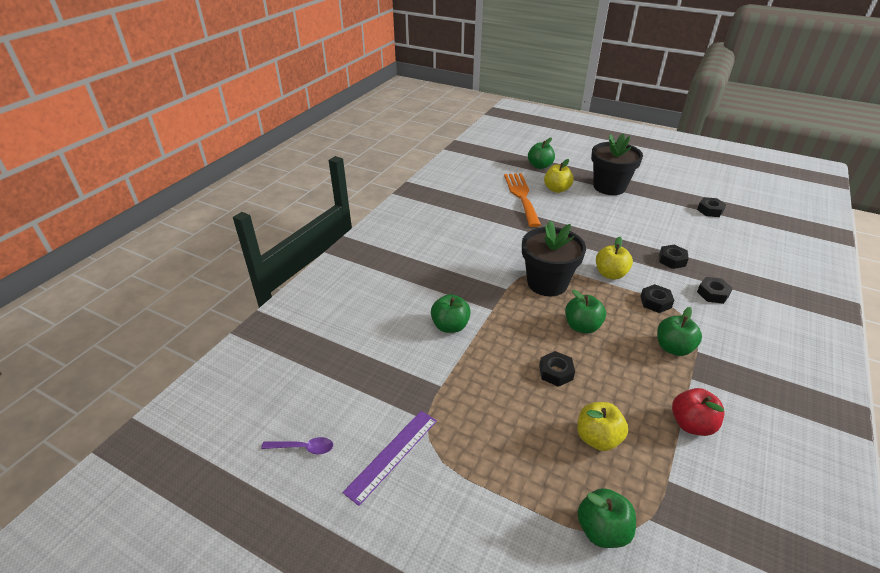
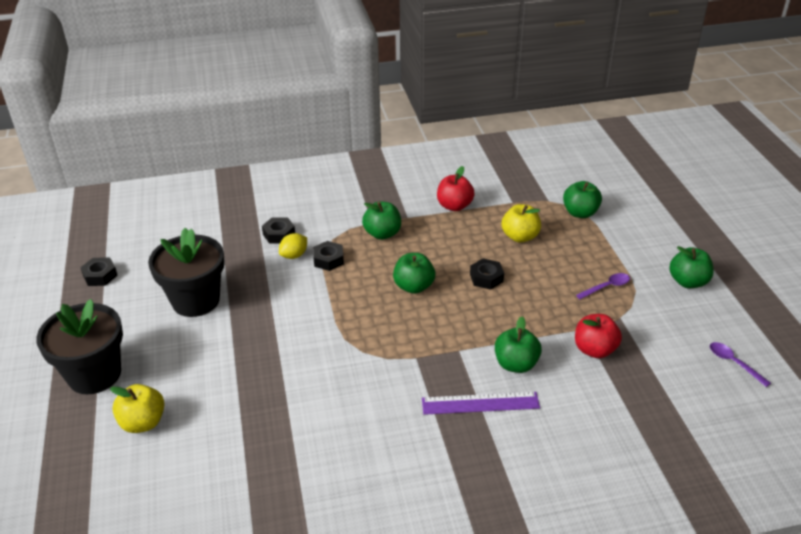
camera: 130 degrees left, 0 degrees up
purple ruler [342,411,437,506] -> purple ruler moved to [422,392,540,415]
orange fork [504,173,541,227] -> none
black flower pot [522,221,586,296] -> black flower pot moved to [148,228,225,317]
green apple [528,138,555,169] -> green apple moved to [669,246,714,288]
yellow apple [596,237,633,280] -> none
black nut [659,245,689,269] -> none
none -> yellow lemon [279,233,307,259]
none -> red apple [575,314,622,358]
none -> purple spoon [576,273,630,299]

